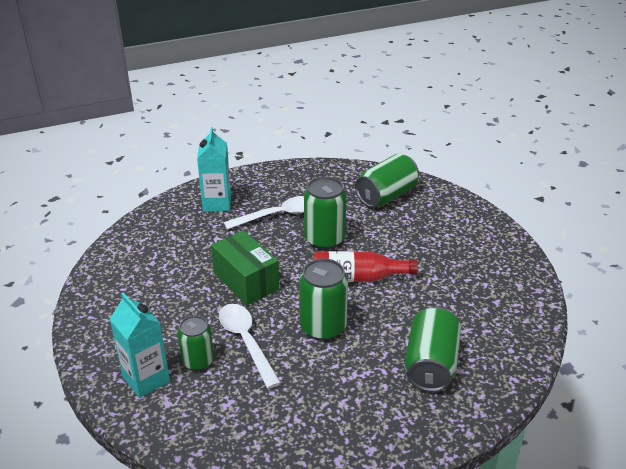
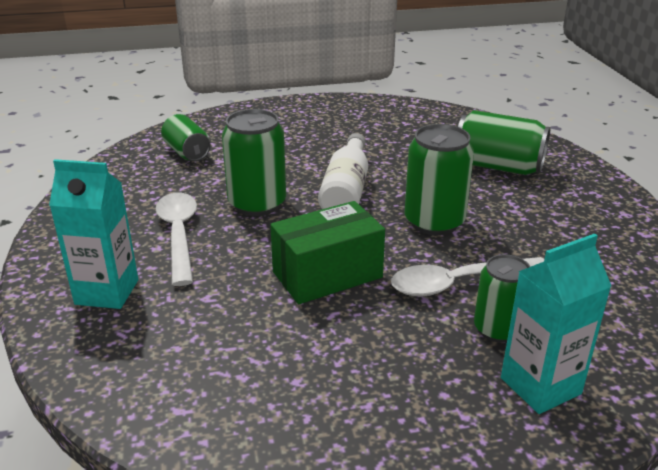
camera: 80 degrees left, 5 degrees down
red bottle [313,251,418,282] -> white bottle [318,133,368,209]
green can [355,154,419,208] -> green can [161,114,211,161], size x0.66

